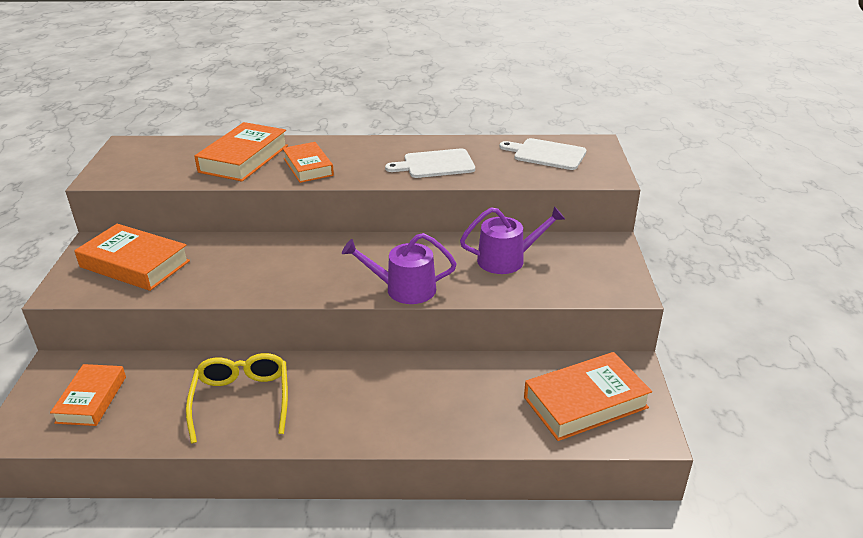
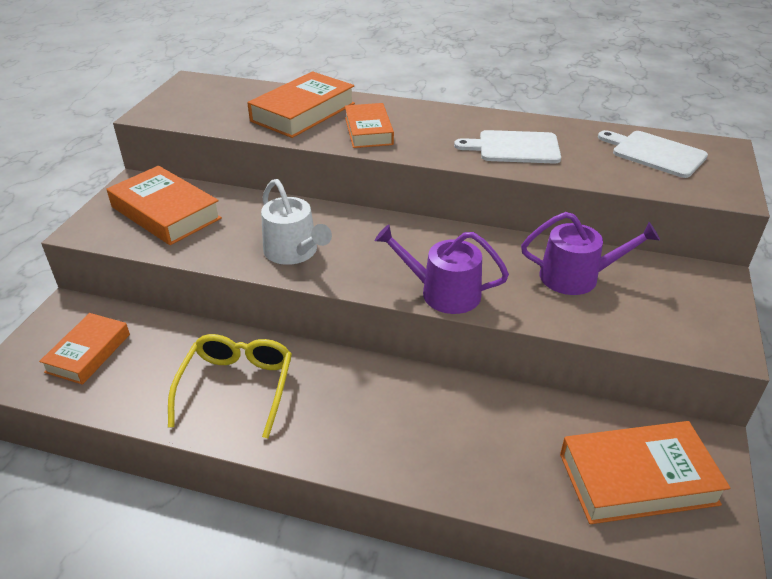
camera: 15 degrees right, 5 degrees up
none -> white watering can [261,179,332,265]

